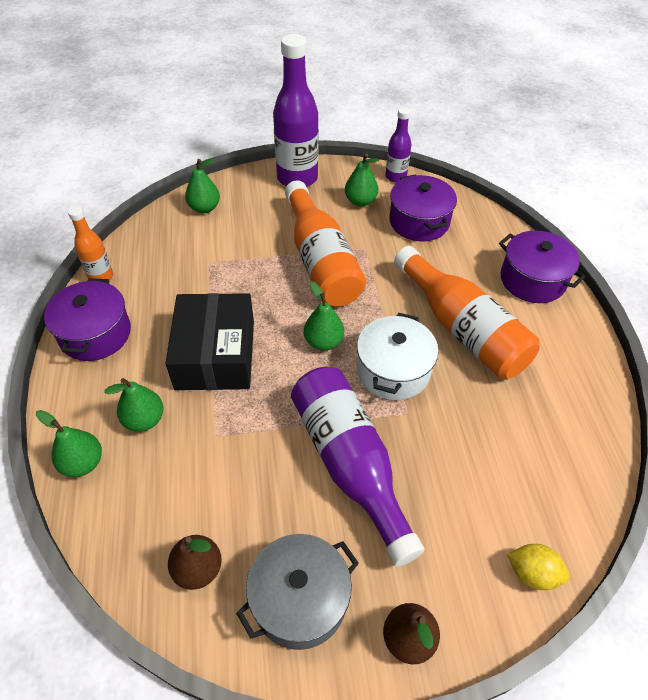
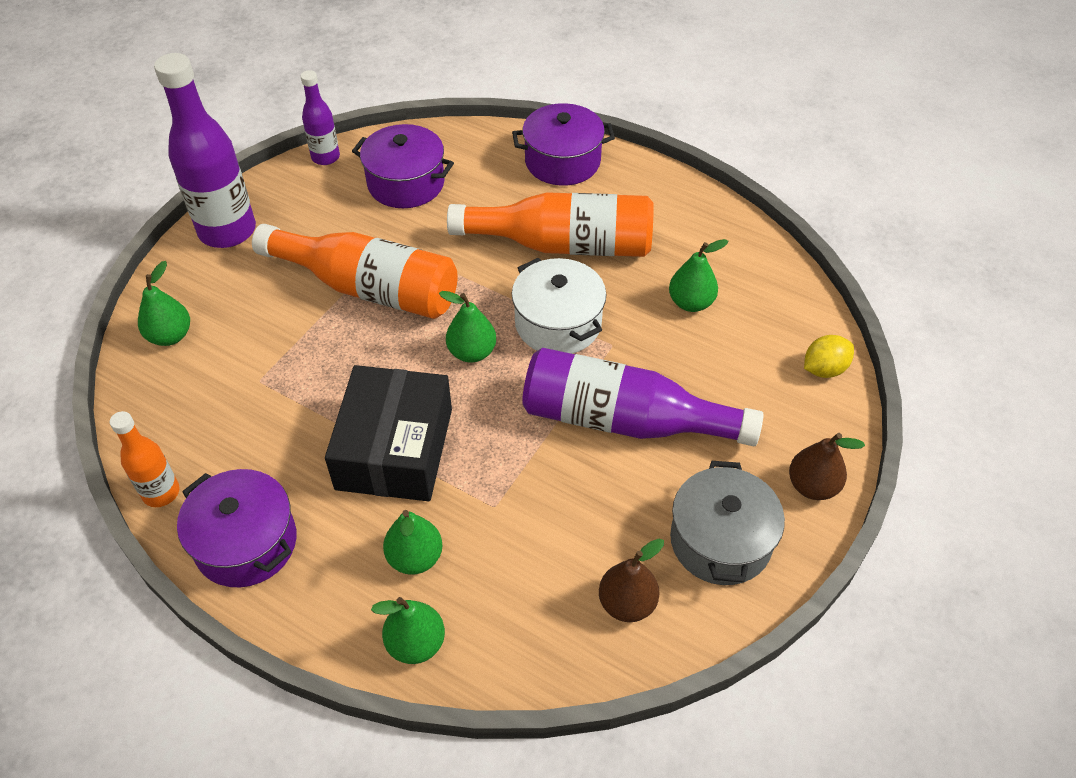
camera: 50 degrees left, 0 degrees up
black box [165,293,254,390] -> black box turned 60 degrees clockwise [325,365,452,501]
green pear [345,153,379,206] -> green pear moved to [669,239,728,312]

